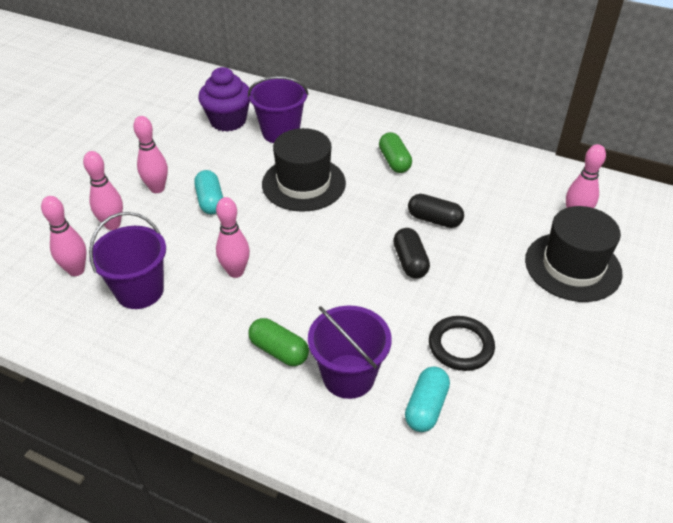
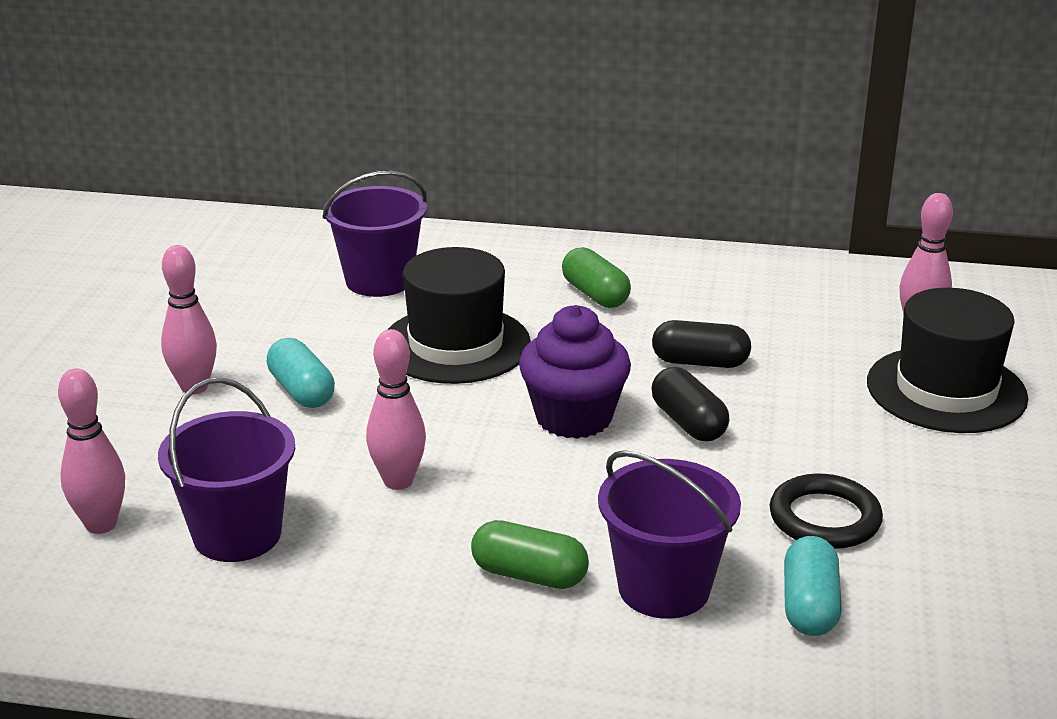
camera: 15 degrees left, 15 degrees down
pink bowling pin [83,151,123,230] -> none
purple cupcake [198,67,250,132] -> purple cupcake moved to [519,305,631,439]

